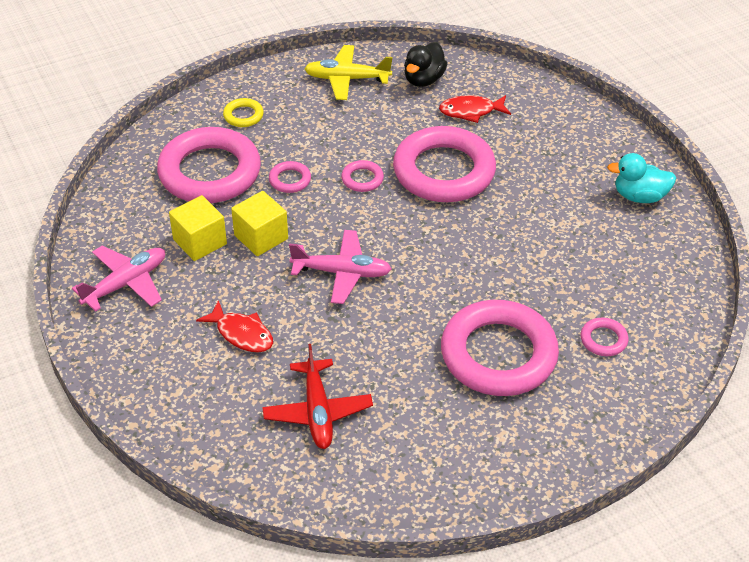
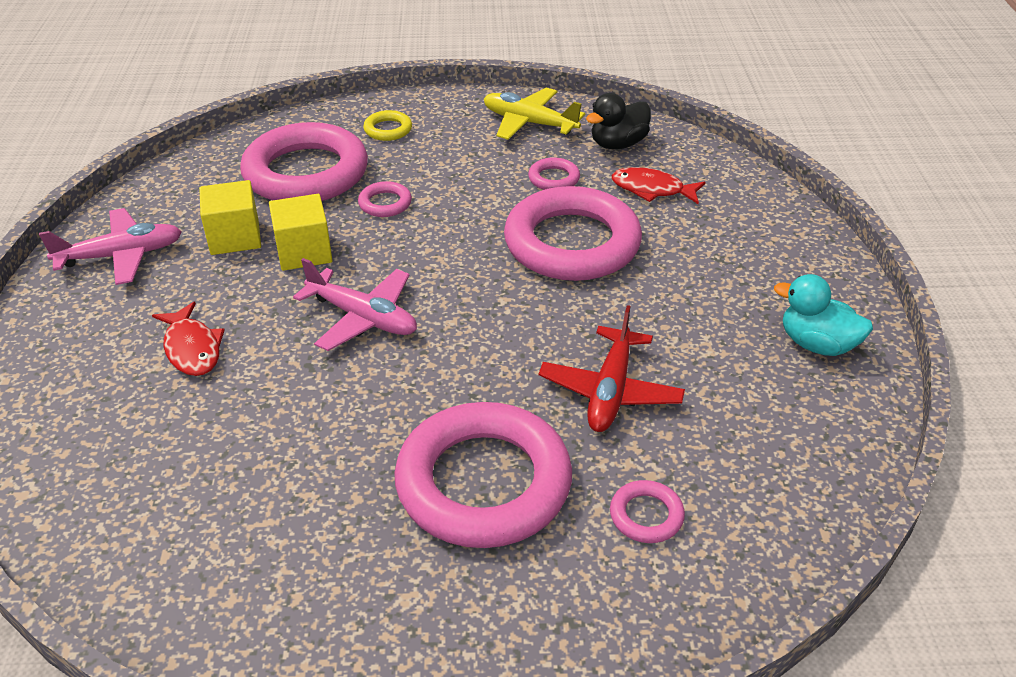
camera: 25 degrees right, 5 degrees down
red plane [262,344,373,449] -> red plane moved to [539,305,685,432]
pink ring [341,160,384,192] -> pink ring moved to [528,157,580,190]

